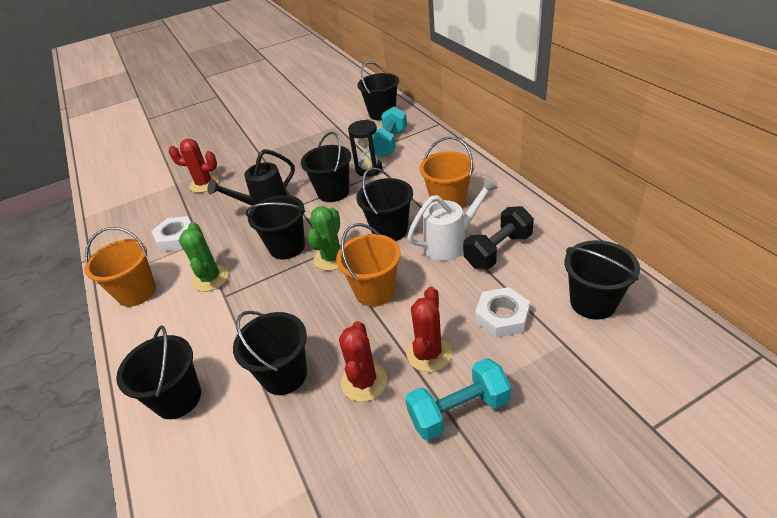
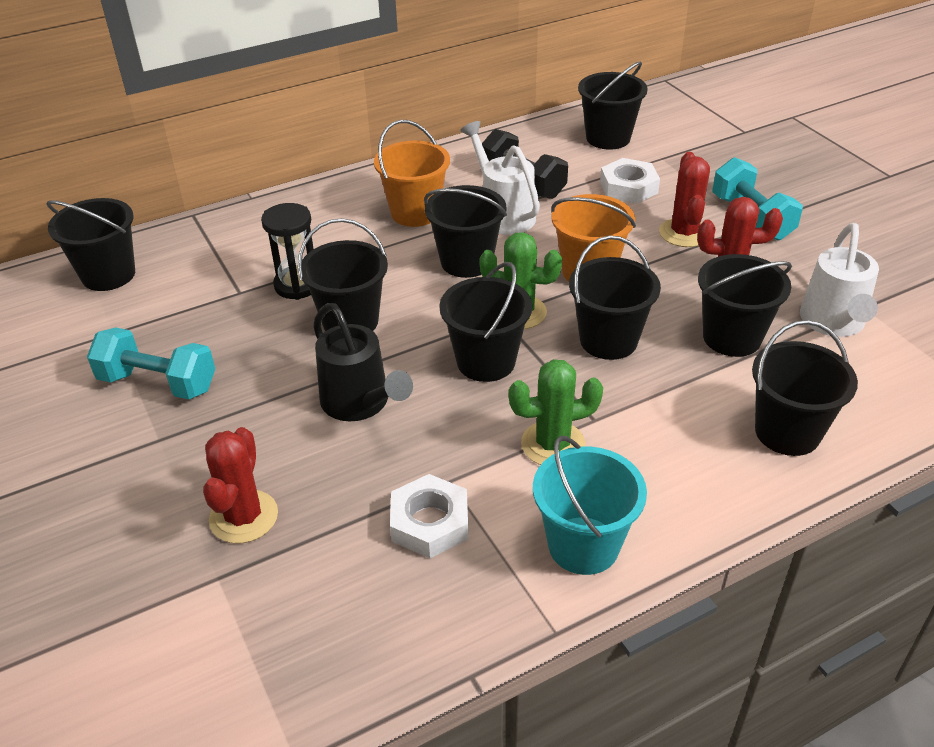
camera: 95 degrees left, 0 degrees up
orange bucket [85,227,156,307] -> turquoise bucket [533,436,647,575]
turquoise dumbbell [373,107,407,157] -> turquoise dumbbell moved to [87,327,215,399]
red cactus [406,287,452,372] -> red cactus turned 75 degrees clockwise [659,152,710,247]
none -> black bucket [569,235,661,360]
none -> white watering can [800,223,879,337]

